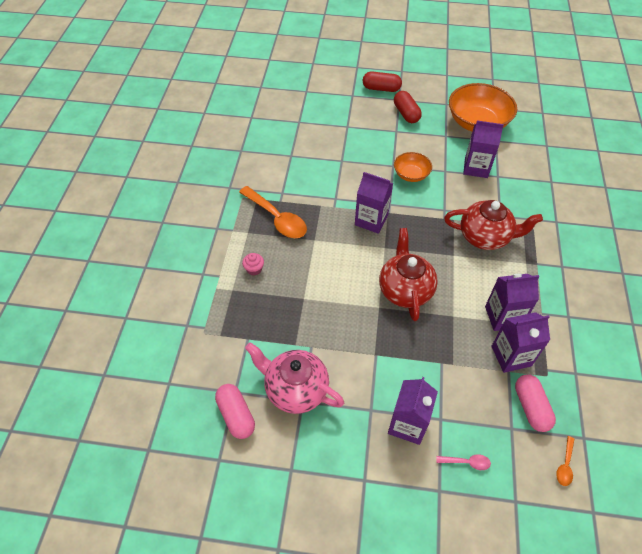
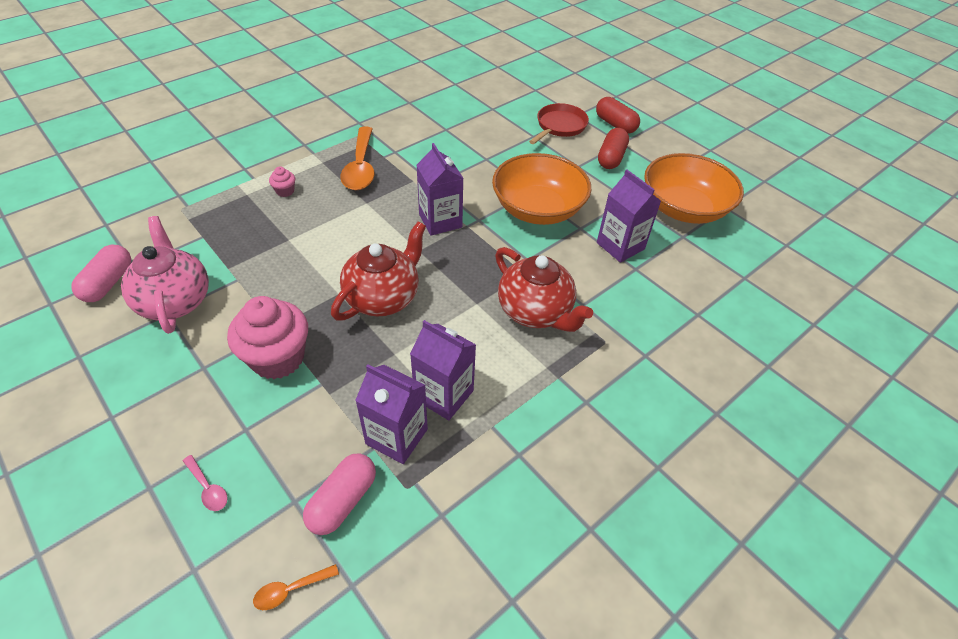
camera: 40 degrees right, 5 degrees down
purple carton [388,377,438,445] -> none
orange bowl [394,152,432,182] -> orange bowl [492,153,591,225], size x1.88
none -> pink cupcake [227,296,308,379]
none -> red pan [529,103,589,144]

